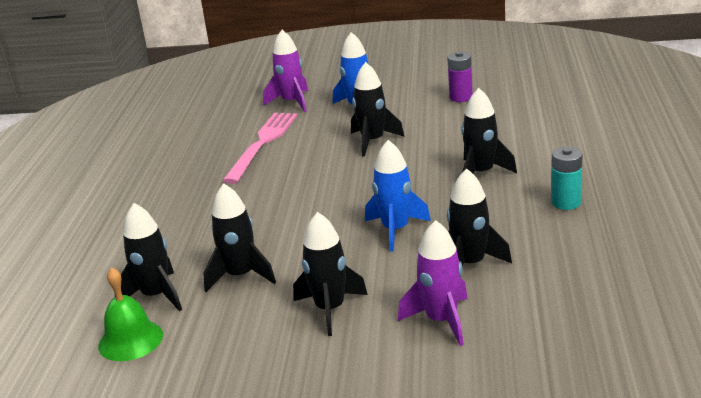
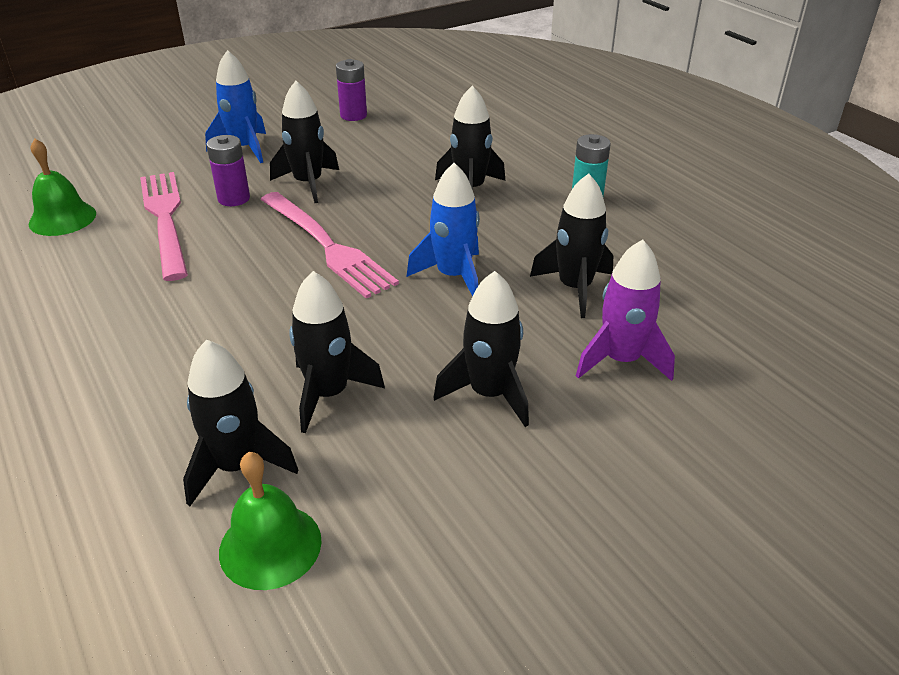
camera: 40 degrees left, 10 degrees up
purple rocket [263,30,308,112] -> none
none -> green bell [29,139,96,236]
none -> purple battery [206,135,250,206]
none -> pink fork [261,192,399,299]

